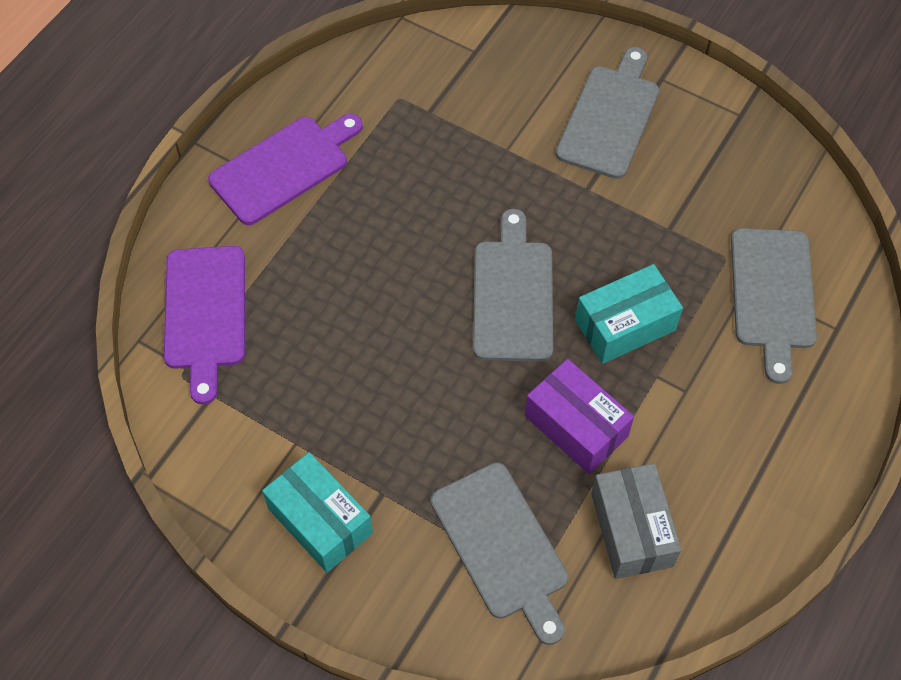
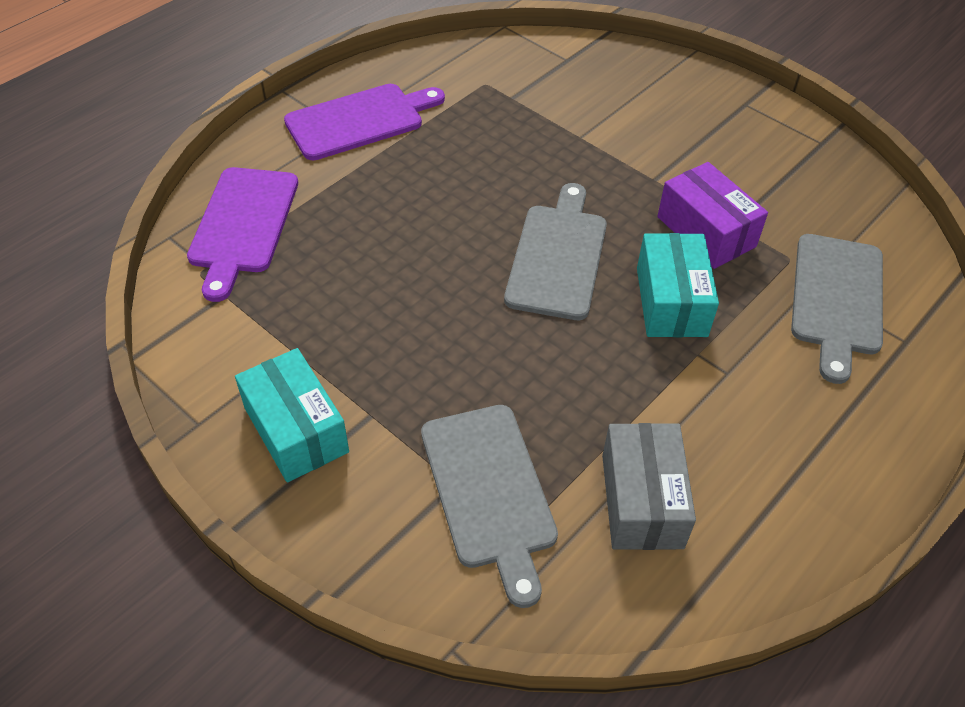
camera: 10 degrees right, 10 degrees down
purple box [525,359,634,474] -> purple box moved to [657,162,768,269]
grey cutting board [556,47,659,179] -> none
turquoise box [575,264,683,364] -> turquoise box turned 75 degrees counterclockwise [637,233,719,337]

